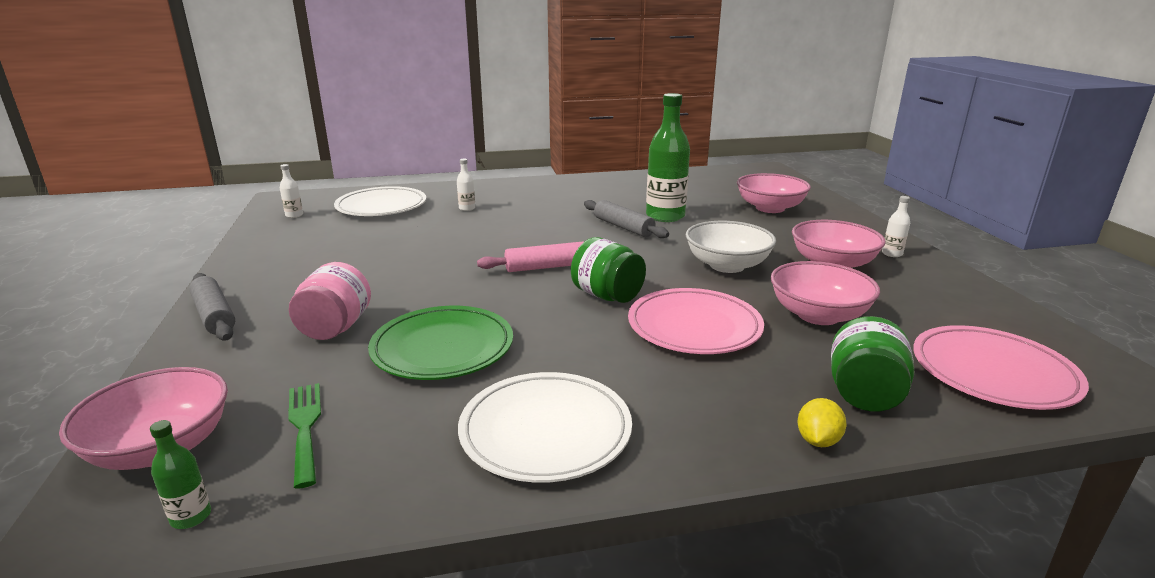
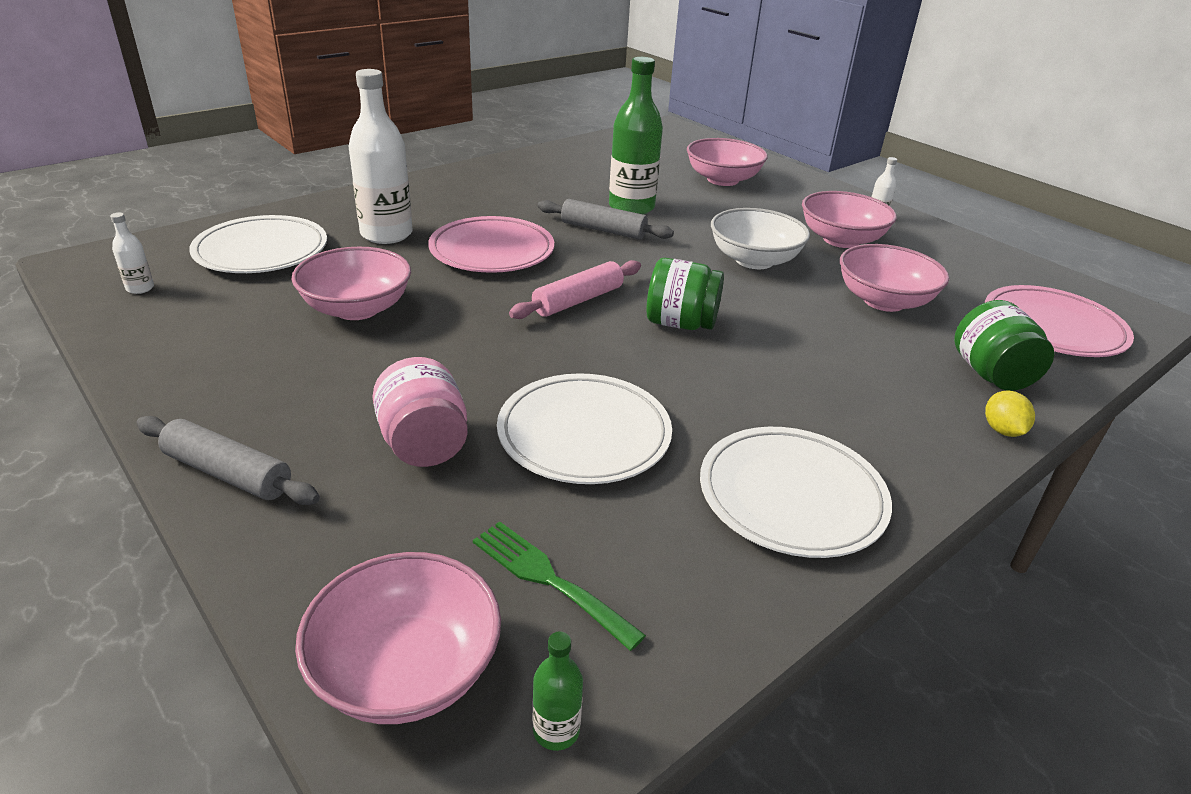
camera: 30 degrees left, 10 degrees up
green plate [368,306,513,380] -> white plate [497,373,672,484]
white bottle [457,159,475,211] -> white bottle [348,69,412,244], size x2.29
pink plate [628,288,764,354] -> pink plate moved to [428,216,554,273]
none -> pink bowl [291,247,411,320]

